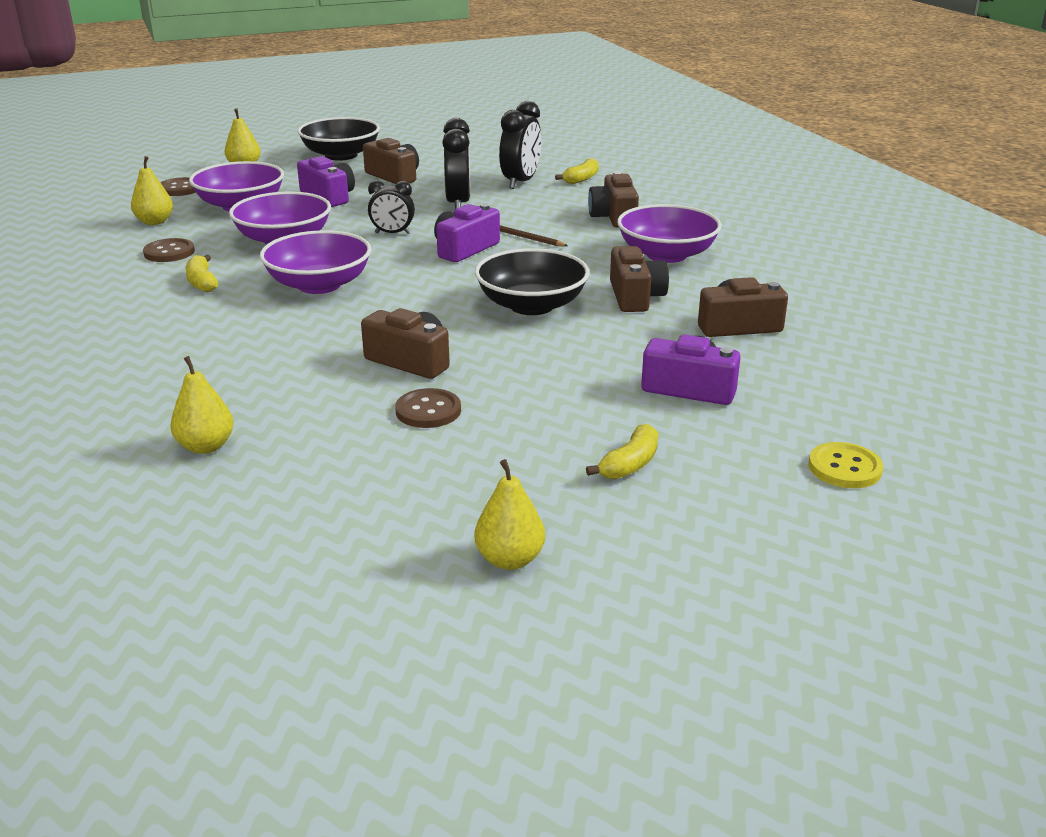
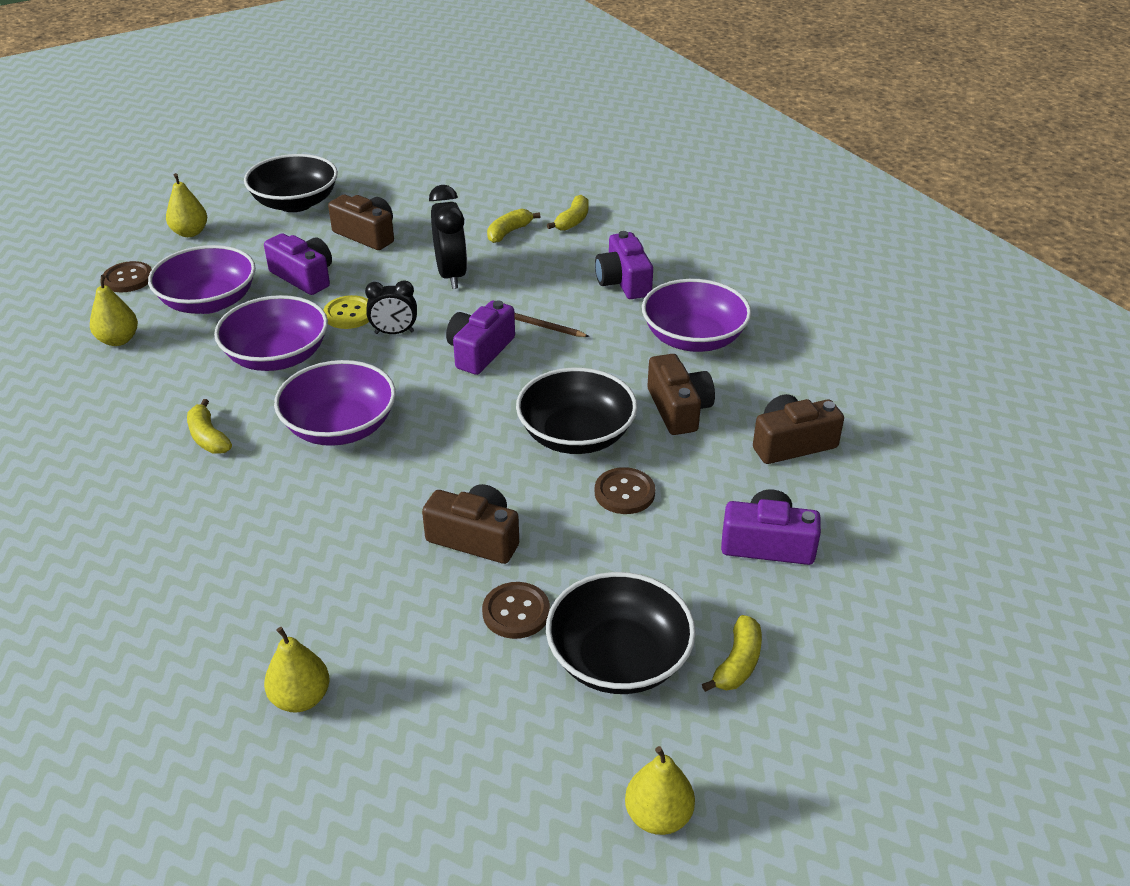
camera: 10 degrees left, 10 degrees up
brown button [143,238,195,262] -> brown button moved to [595,467,655,514]
black clock [499,101,541,189] -> yellow banana [487,209,540,243]
brown camera [588,171,639,227] -> purple camera [595,231,653,299]
yellow button [808,442,883,488] -> yellow button moved to [323,295,369,329]
none -> black bowl [546,572,696,694]

